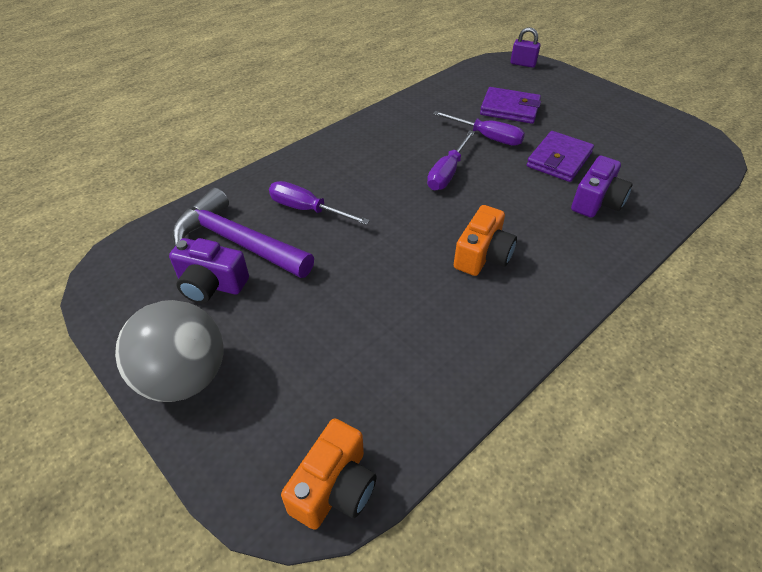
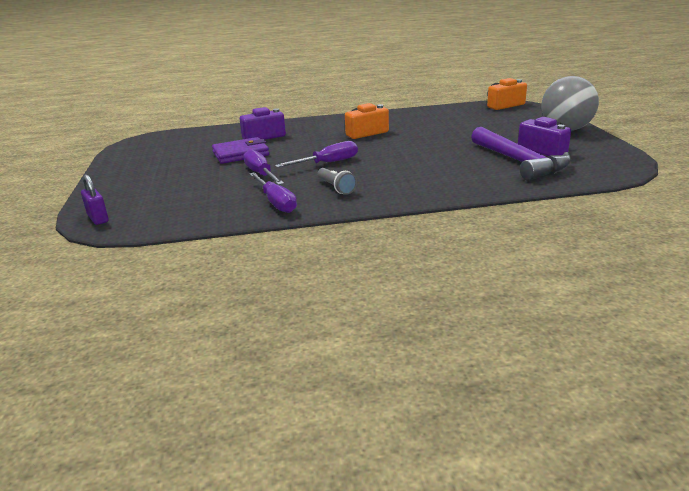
camera: 145 degrees left, 20 degrees down
purple screwdriver [269,181,370,225] -> purple screwdriver moved to [249,172,297,213]
purple wallet [480,87,541,124] -> none
none -> grey flashlight [317,168,357,195]

